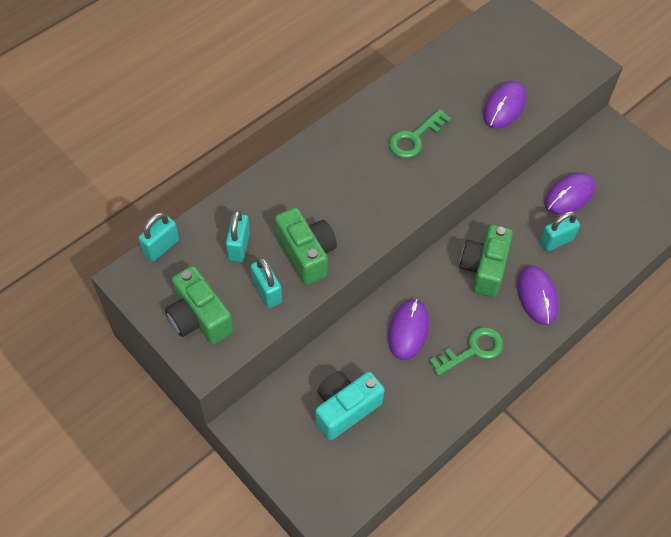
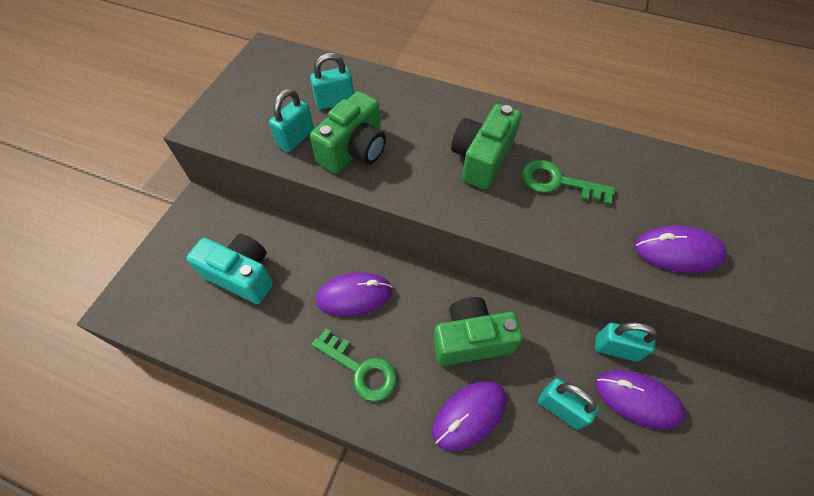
camera: 65 degrees right, 0 degrees up
turquoise padlock [138,212,179,261] -> turquoise padlock moved to [595,322,657,362]
green camera [165,266,233,345] -> green camera moved to [451,104,521,190]

